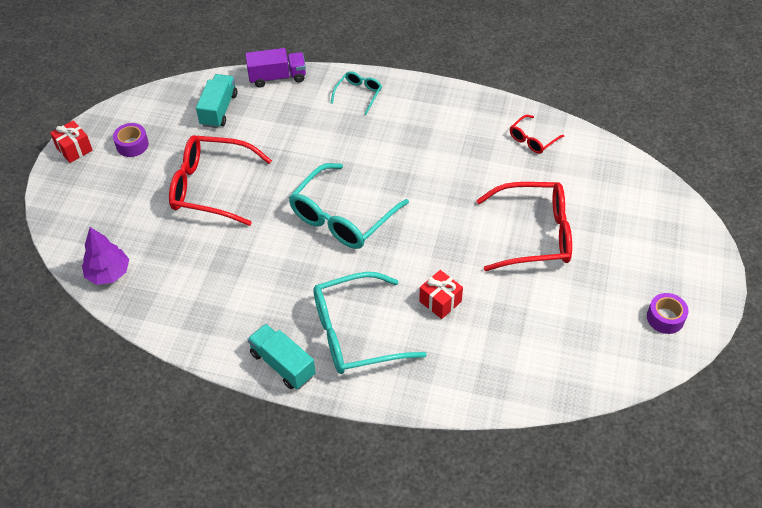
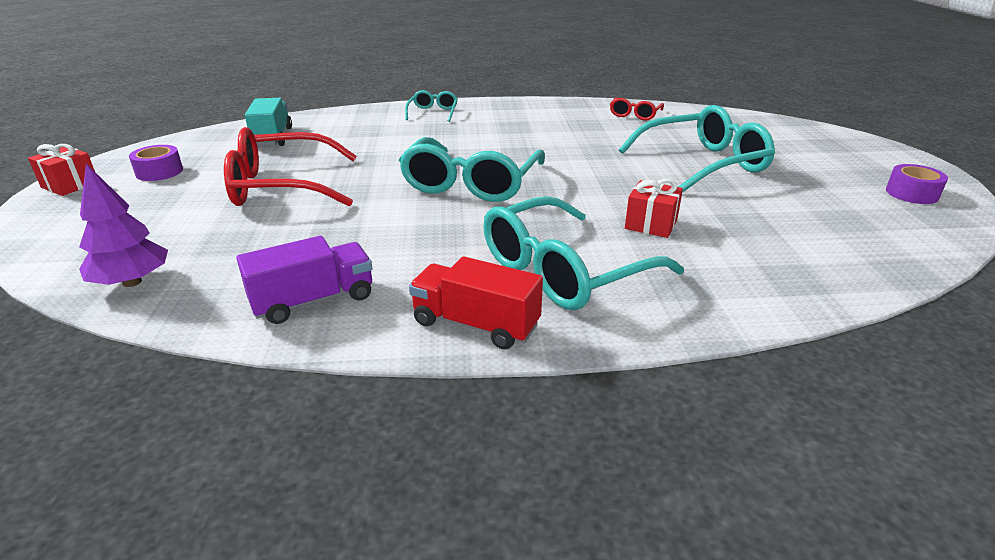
camera: 20 degrees left, 20 degrees down
purple truck [245,48,306,88] -> purple truck moved to [236,236,372,324]
turquoise truck [248,324,316,389] -> red truck [409,256,543,349]
red glasses [476,182,572,271] -> turquoise glasses [619,105,775,193]

